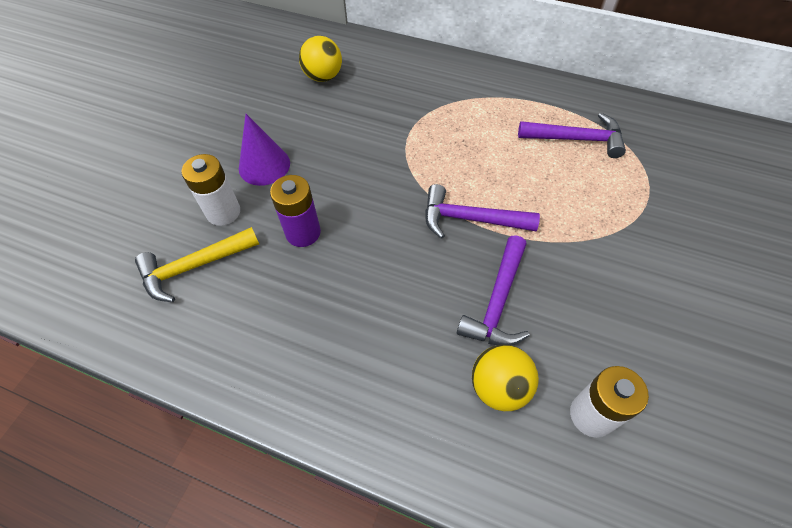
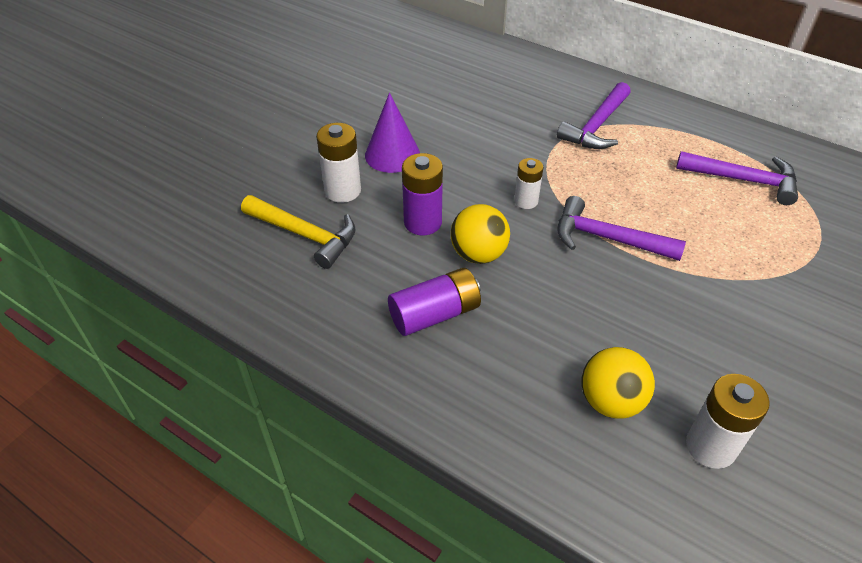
camera: 10 degrees right, 10 degrees down
yellow hammer [135,227,259,302] -> yellow hammer turned 135 degrees counterclockwise [241,195,356,269]
yellow ball [299,36,342,82] -> yellow ball moved to [451,204,510,264]
purple hammer [457,235,530,346] -> purple hammer moved to [557,82,631,149]
none -> purple battery [388,268,481,336]
none -> white battery [514,158,544,209]

